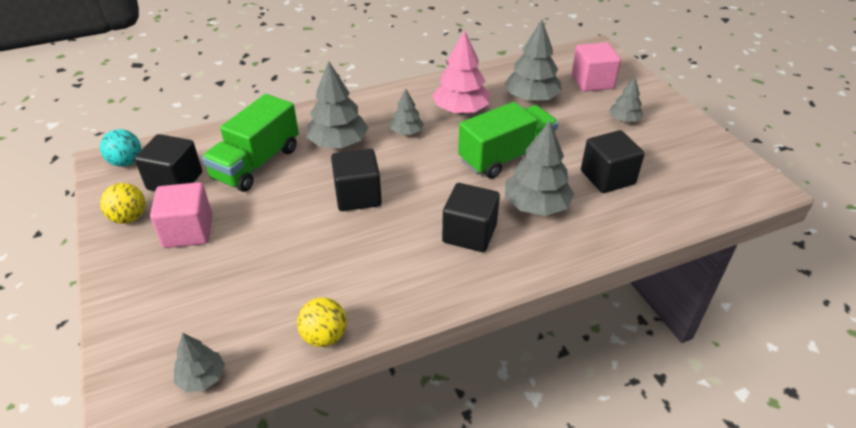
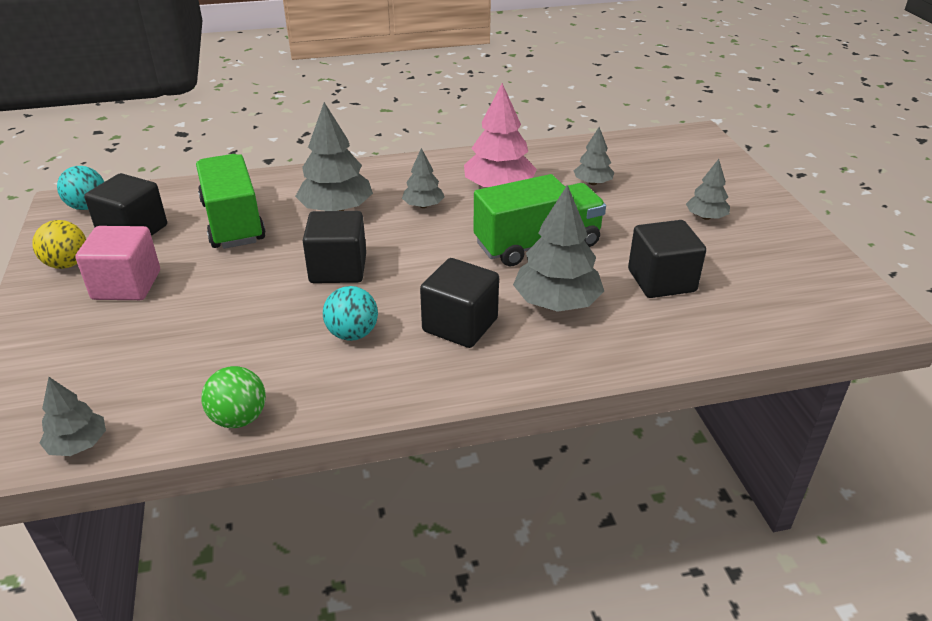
camera: 10 degrees right, 5 degrees down
green truck [202,94,299,192] -> green truck turned 120 degrees clockwise [196,154,266,249]
yellow ball [297,297,347,347] -> green ball [201,366,266,428]
grey tree [504,20,562,102] -> grey tree [573,127,614,185], size x0.56
pink cube [572,42,621,92] -> none
none -> turquoise ball [323,286,378,341]

